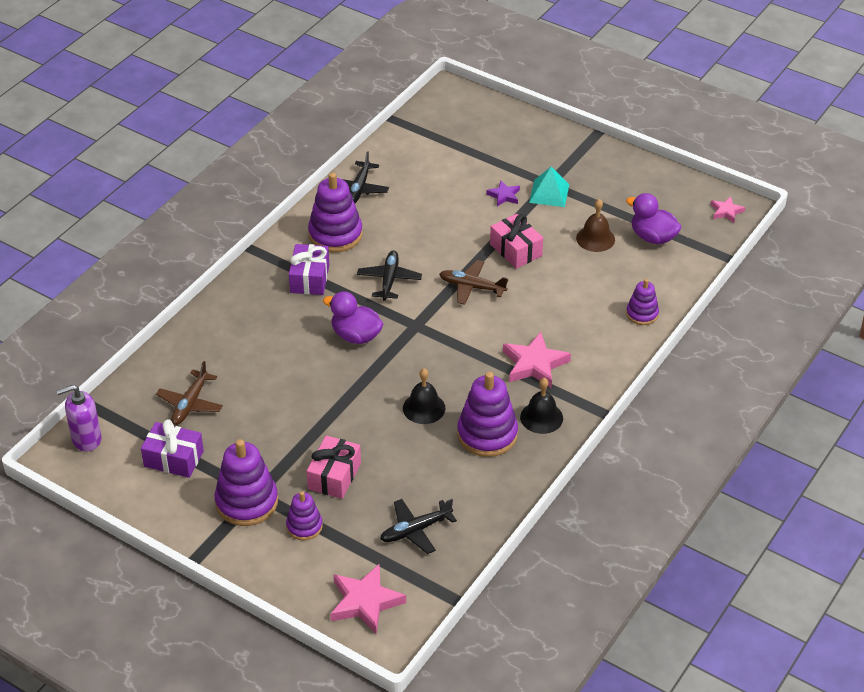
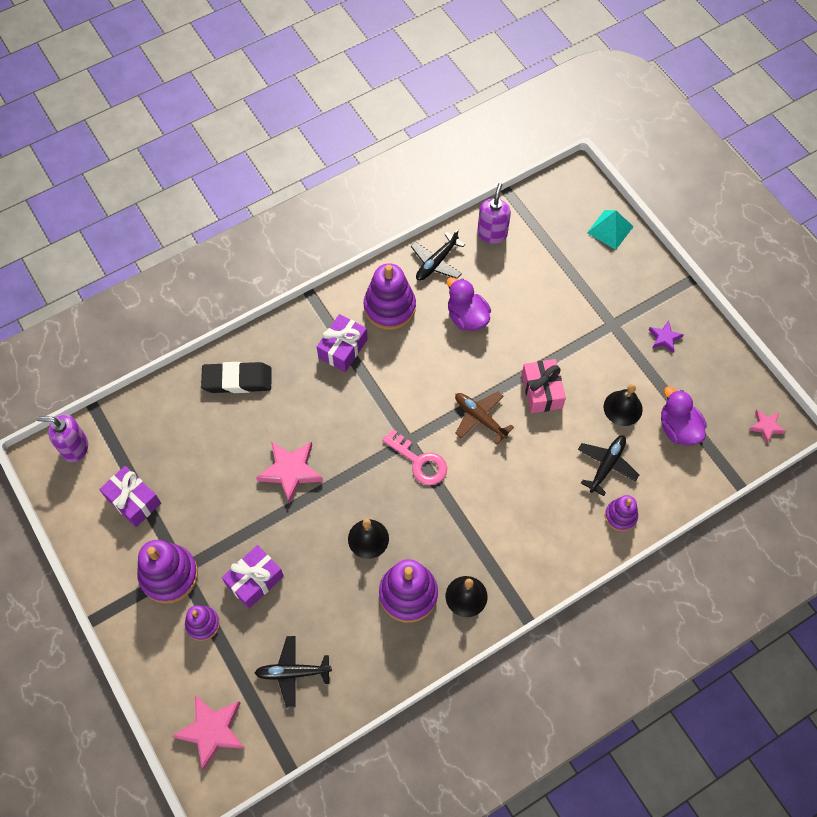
camera: 25 degrees right, 20 degrees up
brown plane [156,361,223,425] -> none
pink gift [307,435,361,499] -> purple gift [222,545,284,609]
purple duck [323,292,383,344] -> purple duck moved to [447,277,491,331]
black plane [357,250,422,301] -> black plane moved to [578,435,639,496]
purple star [486,180,520,206] -> purple star moved to [649,320,684,353]
pink star [503,332,571,388] -> pink star moved to [256,442,323,503]
turquoise pyramid [529,167,569,207] -> turquoise pyramid moved to [587,210,634,250]
brown bell [576,199,615,252] -> black bell [604,384,643,426]
none -> black eraser [201,362,272,393]
none -> pink key [382,429,447,485]
none -> purple soap dispenser [477,183,511,244]

